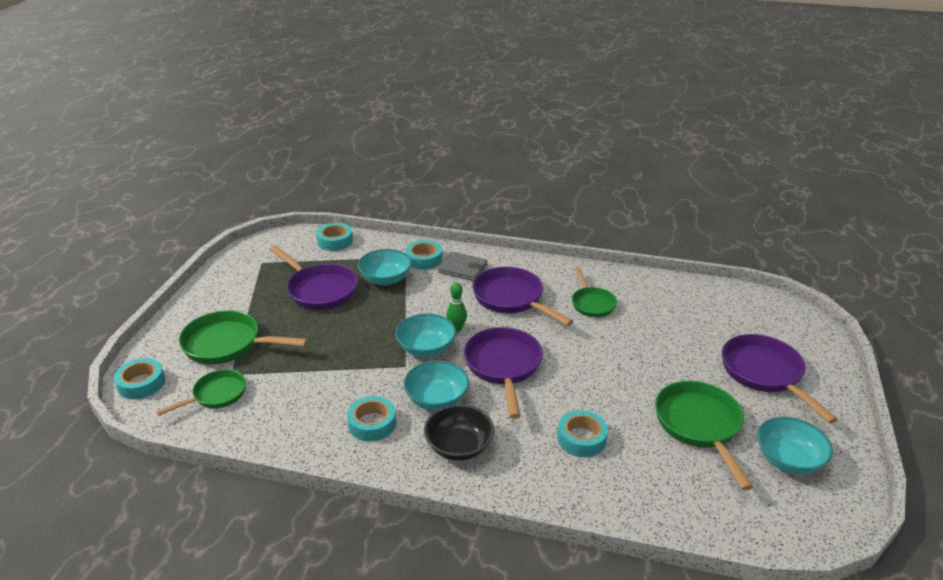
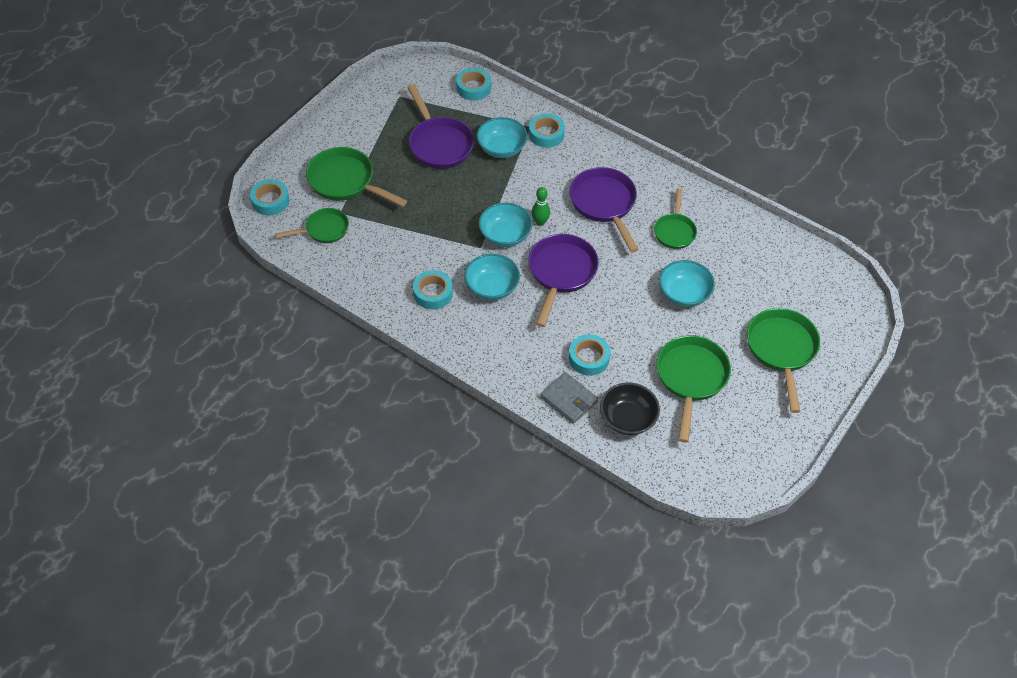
camera: 20 degrees right, 20 degrees up
black bowl [424,404,494,461] -> black bowl moved to [600,383,660,435]
grey wallet [438,252,487,281] -> grey wallet moved to [540,372,598,424]
purple pan [722,334,838,424] -> green pan [747,308,820,413]
turquoise bowl [757,416,833,475] -> turquoise bowl moved to [659,260,715,307]

